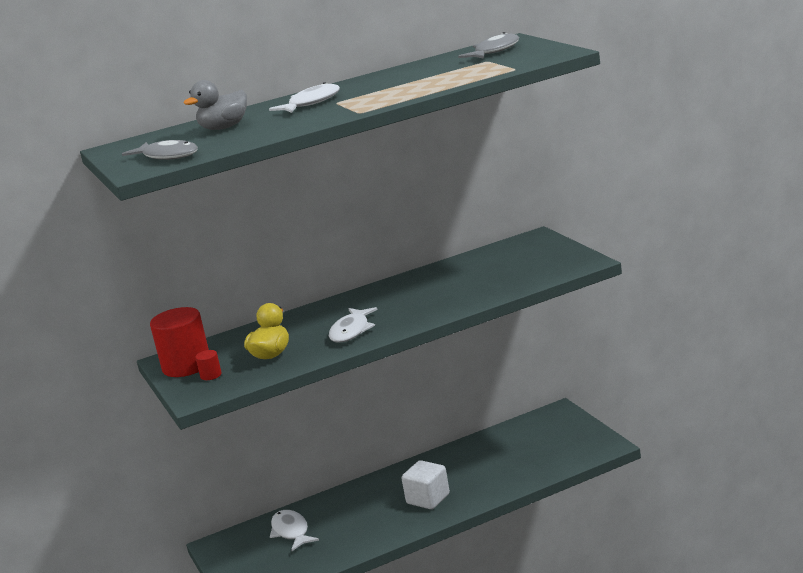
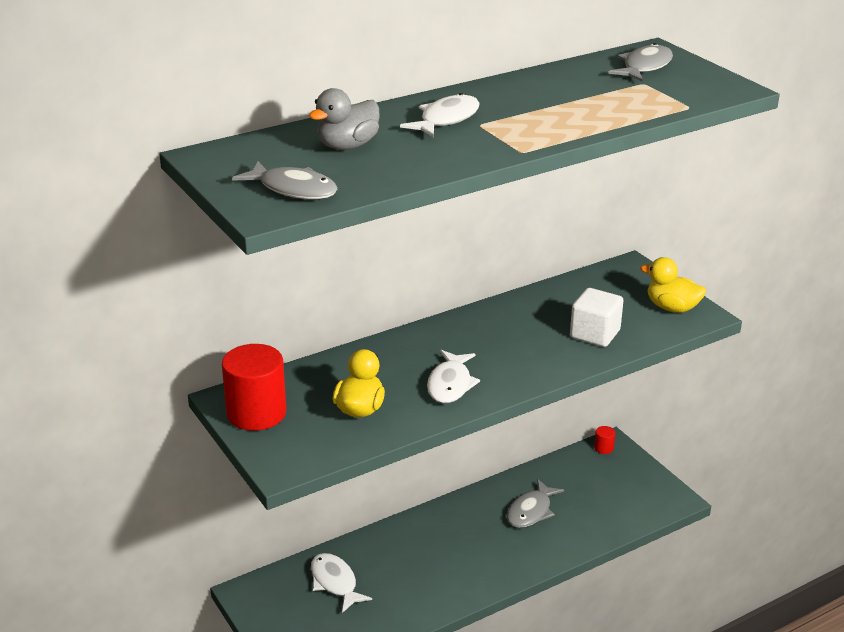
camera: 10 degrees left, 10 degrees up
red cylinder [195,350,222,380] -> red cylinder moved to [594,426,615,454]
white cube [402,460,450,509] -> white cube moved to [570,288,623,347]
none -> grey fish [507,479,564,528]
none -> yellow duck [640,257,706,313]

